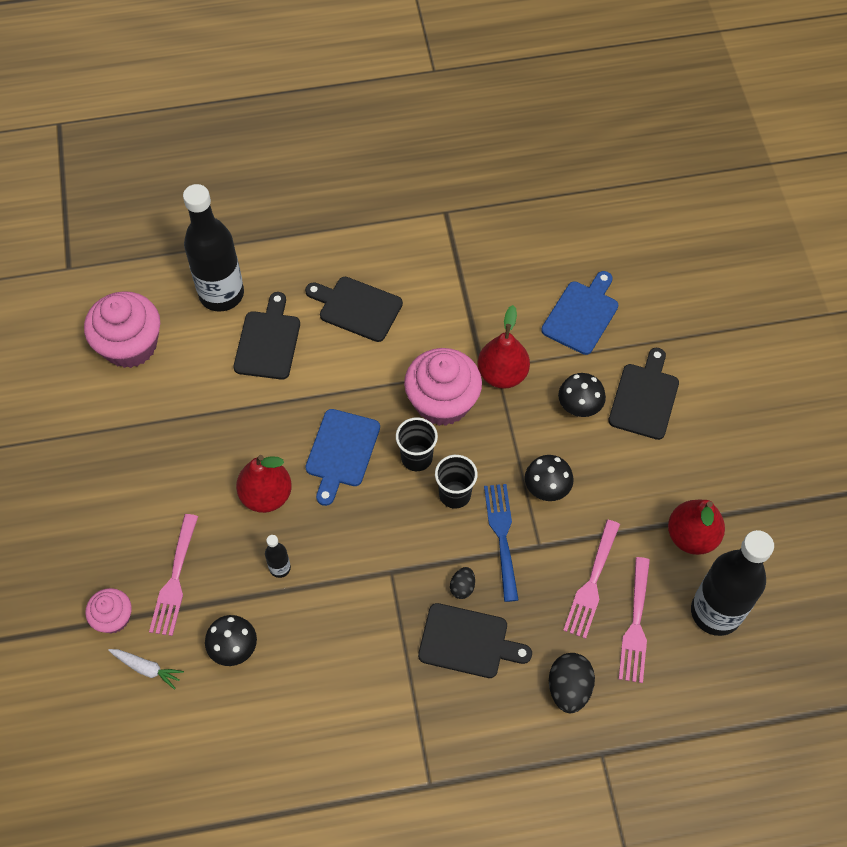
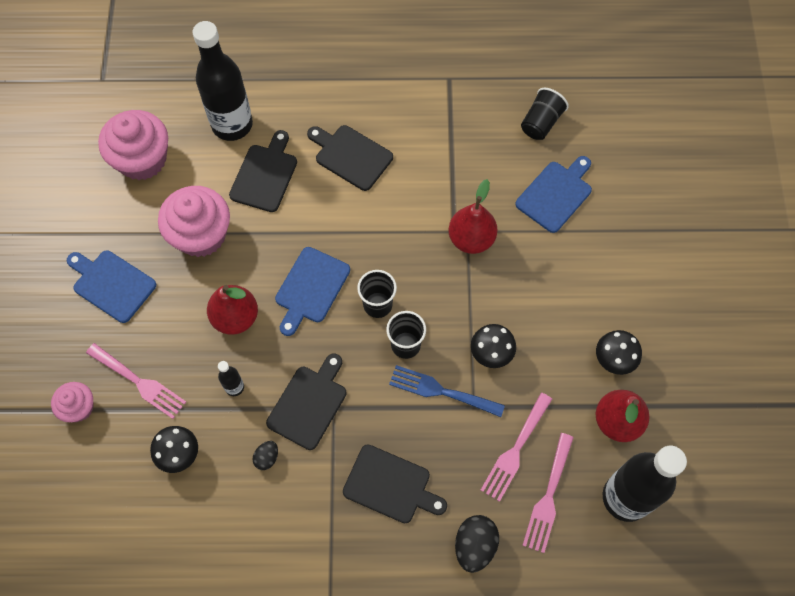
camera: 10 degrees right, 5 degrees up
white carrot [108,649,184,690] -> none
pink fork [149,514,198,636] -> pink fork turned 75 degrees counterclockwise [86,343,186,419]
pink cupcake [404,348,482,426] -> pink cupcake moved to [158,186,230,257]
black egg [450,567,475,599] -> black egg moved to [253,441,278,470]
blue fork [484,484,519,602] -> blue fork turned 75 degrees counterclockwise [389,365,505,417]
black mushroom [558,373,606,417] -> black mushroom moved to [596,330,642,375]
black cutting board [608,348,679,440] -> black cutting board moved to [266,353,346,450]
none -> blue cutting board [67,250,156,323]
none -> black cup [521,88,569,140]

